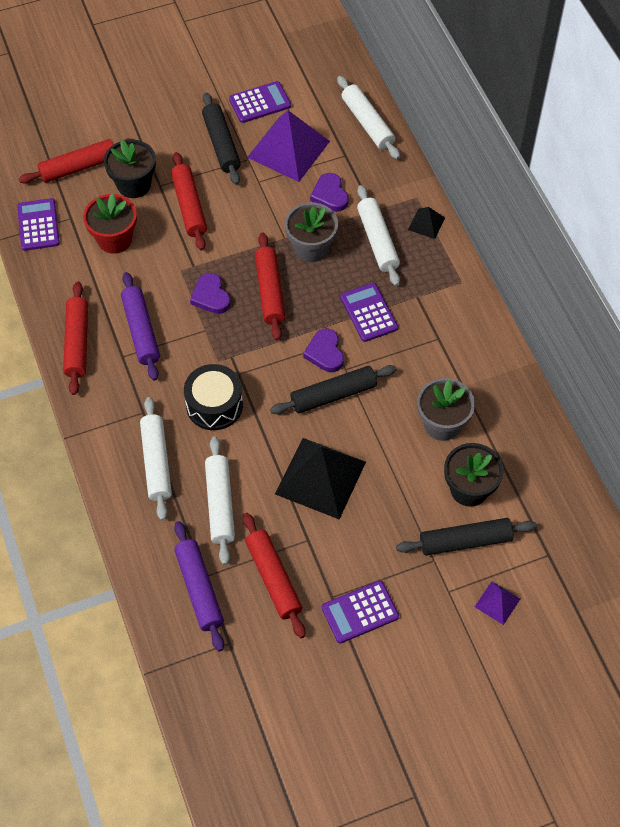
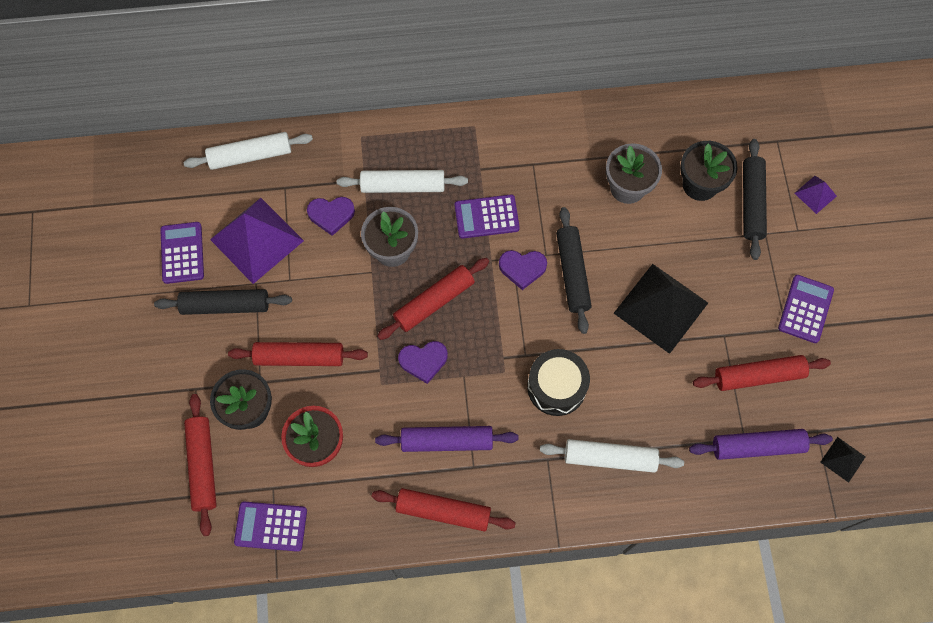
camera: 75 degrees left, 10 degrees up
white rolling pin [205,437,235,565] -> none
red rolling pin [255,232,285,341] -> red rolling pin turned 45 degrees counterclockwise [377,258,489,340]
purple calculator [322,581,399,644] -> purple calculator turned 150 degrees counterclockwise [778,275,834,343]
black pyramid [408,207,445,239] -> black pyramid moved to [820,437,866,483]

